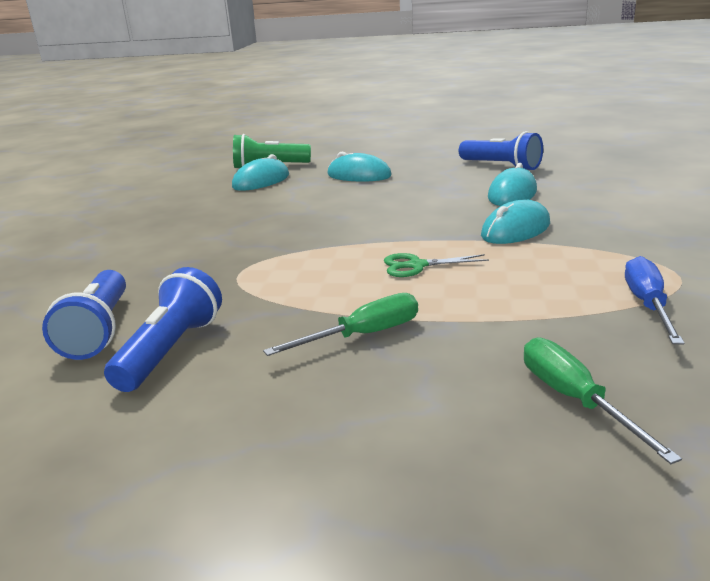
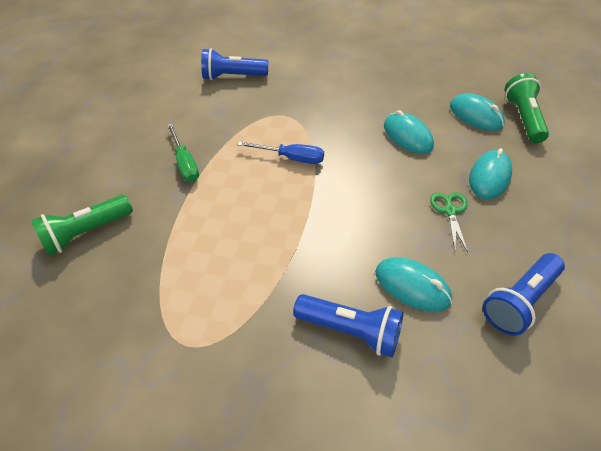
camera: 95 degrees right, 25 degrees up
blue flashlight [104,267,222,392] -> blue flashlight moved to [293,294,404,358]
green scissors [384,253,489,277] -> green scissors moved to [430,193,468,252]
turquoise mouse [481,199,550,244] -> turquoise mouse moved to [384,110,434,154]
green screwdriver [524,337,682,464] -> green flashlight [31,195,133,256]
blue screwdriver [625,256,684,345] -> blue screwdriver moved to [237,141,324,164]

